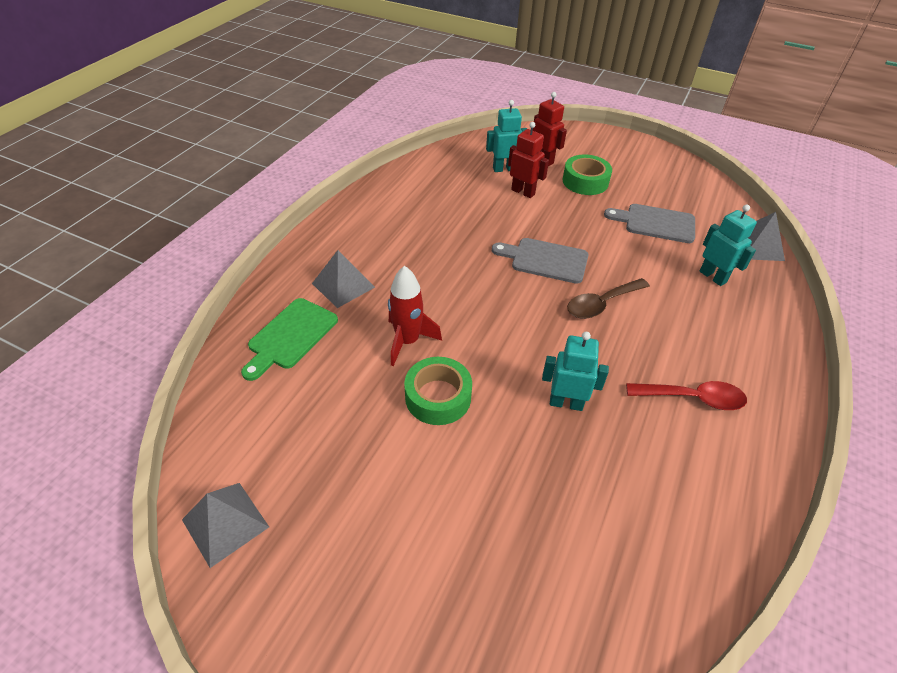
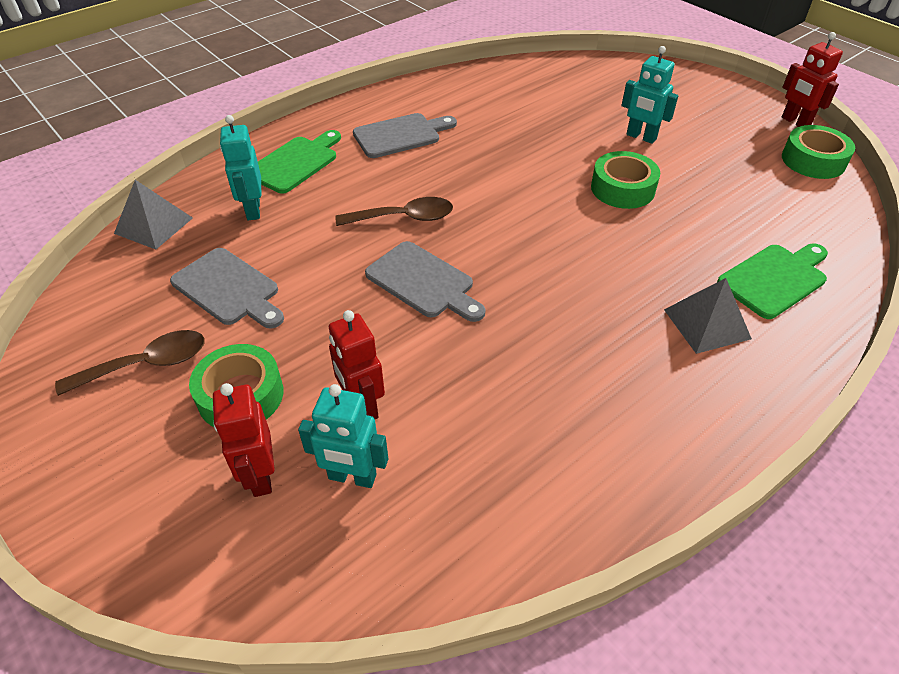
camera: 155 degrees left, 0 degrees up
grey pyramid [182,483,269,568] -> green tape [782,125,855,179]
red rocket [388,266,442,366] -> none
turquoise robot [542,332,609,411] -> turquoise robot moved to [621,46,678,144]
red spoon [626,381,747,410] -> grey cutting board [353,113,457,158]
none -> brown spoon [55,330,205,396]
none -> green cutting board [258,130,341,194]
none -> red robot [782,32,843,127]

